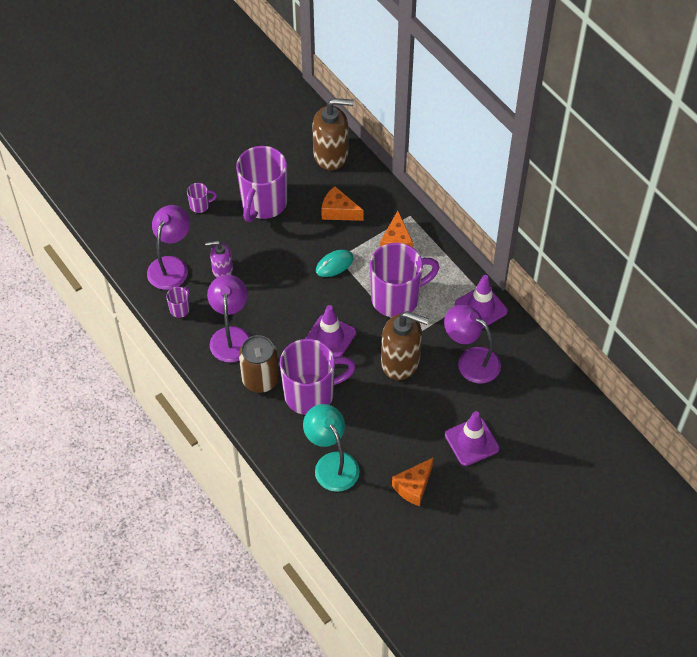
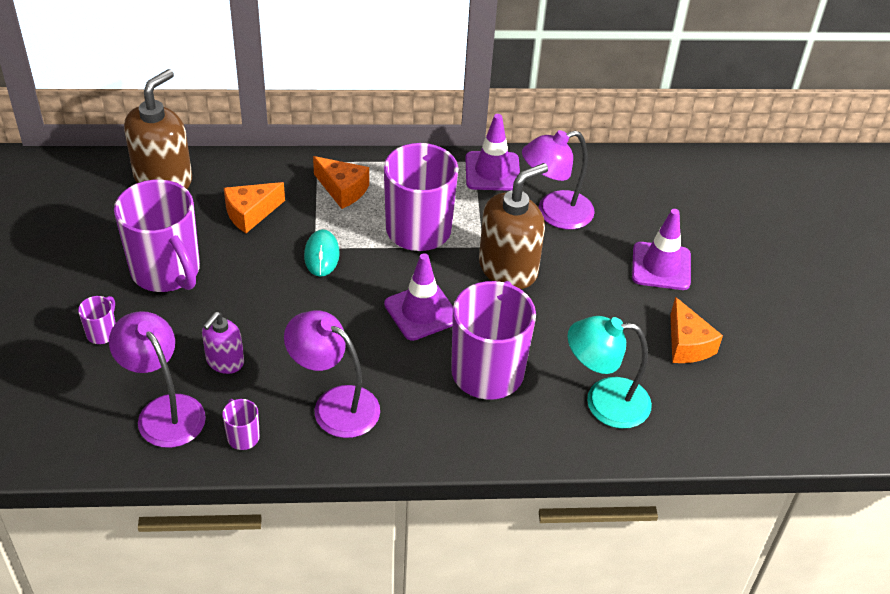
camera: 60 degrees left, 10 degrees down
brown can [239,335,279,393] -> none

